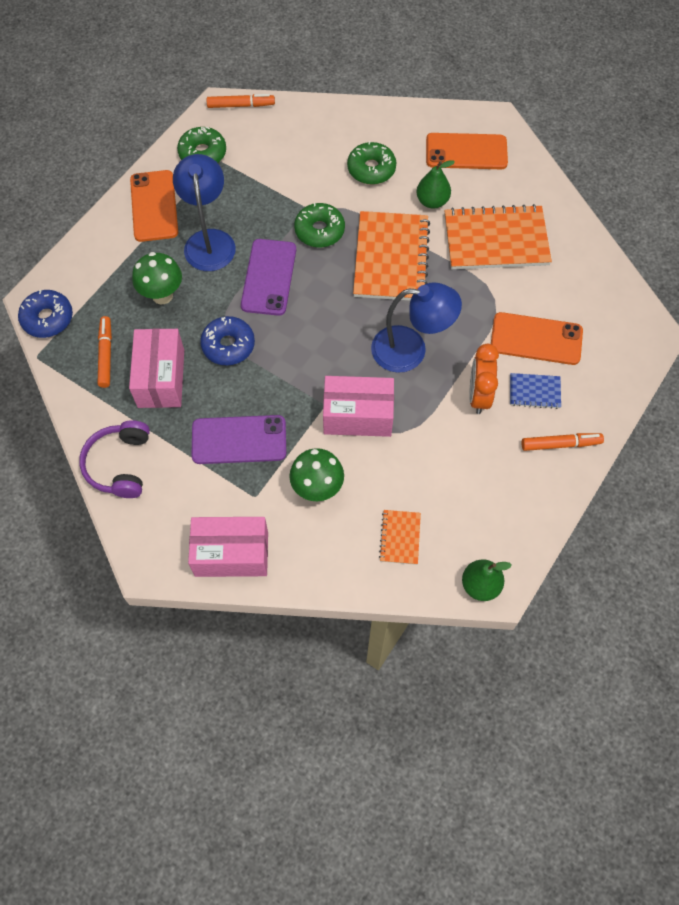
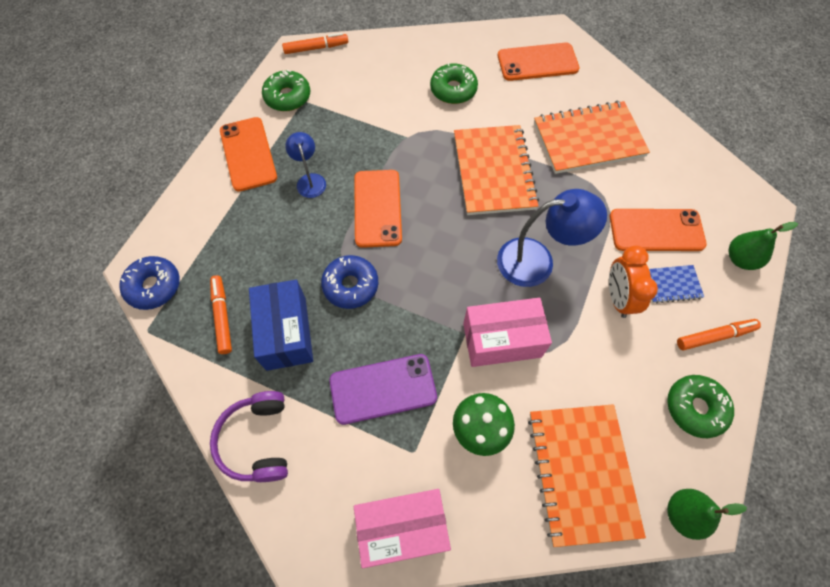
camera: 10 degrees left, 0 degrees up
pink box [129,328,184,408] -> blue box [249,280,313,371]
green mushroom [132,252,182,305] -> none
blue lamp [173,154,236,271] -> blue lamp [285,132,326,198], size x0.57
purple phone [241,239,296,316] -> orange phone [354,170,402,248]
green donut [294,203,345,248] -> green donut moved to [667,375,734,438]
orange notebook [379,510,421,565] -> orange notebook [528,404,646,547], size x2.13
green pear [416,160,455,209] -> green pear moved to [728,222,798,270]

